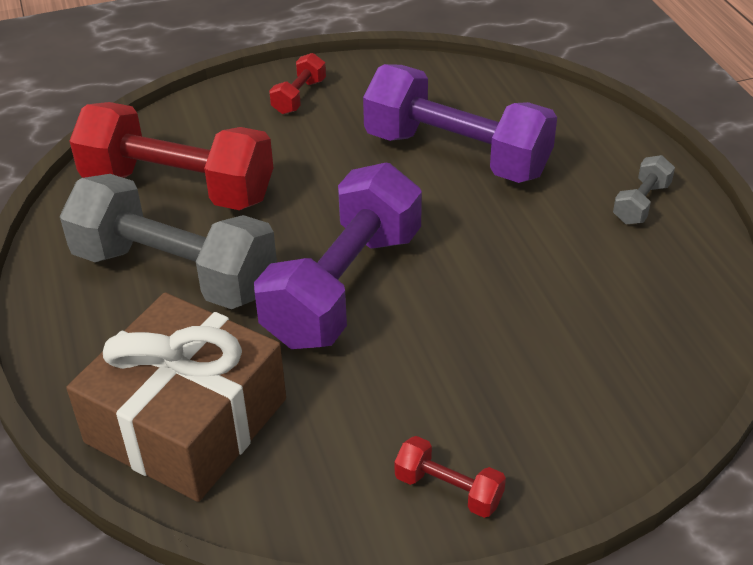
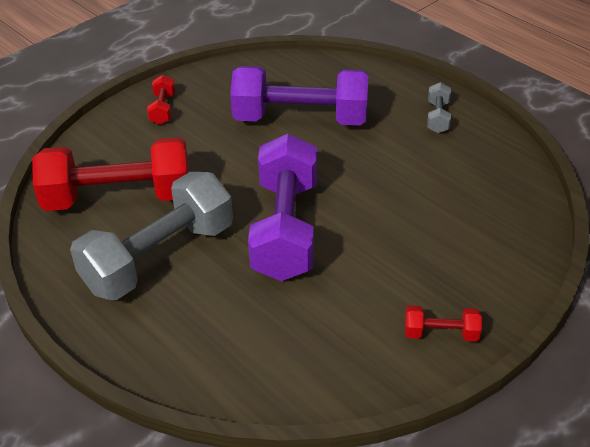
camera: 25 degrees left, 0 degrees up
grey dumbbell [60,174,277,309] -> grey dumbbell turned 45 degrees counterclockwise [70,172,233,300]
brown gift [66,293,286,502] -> none

